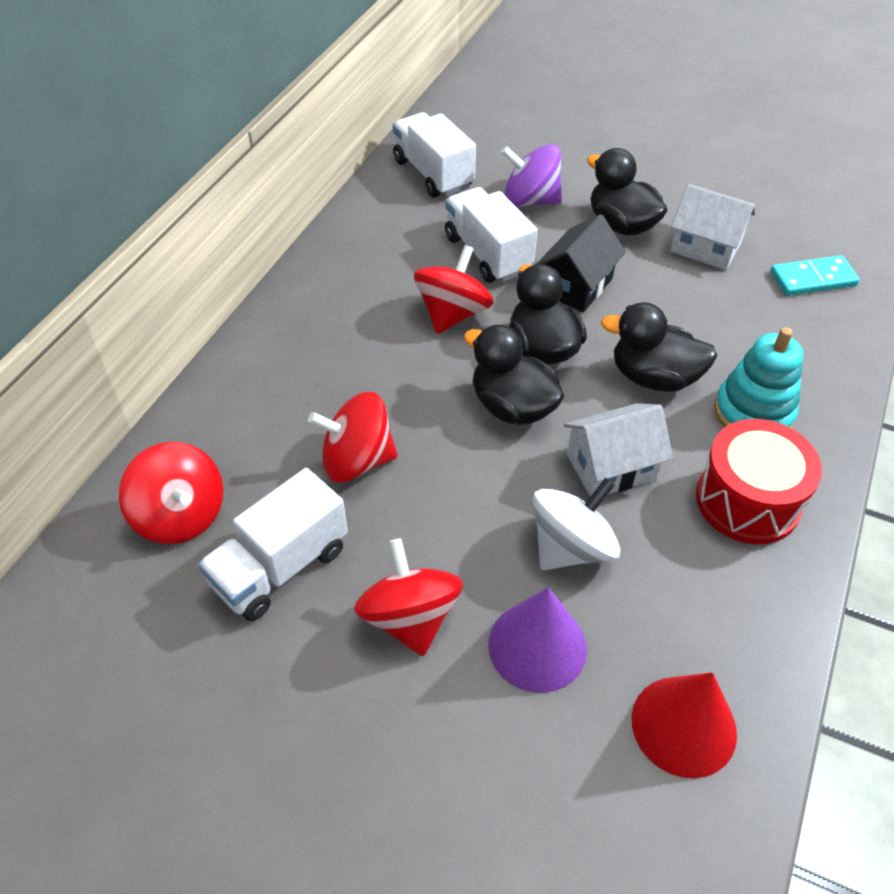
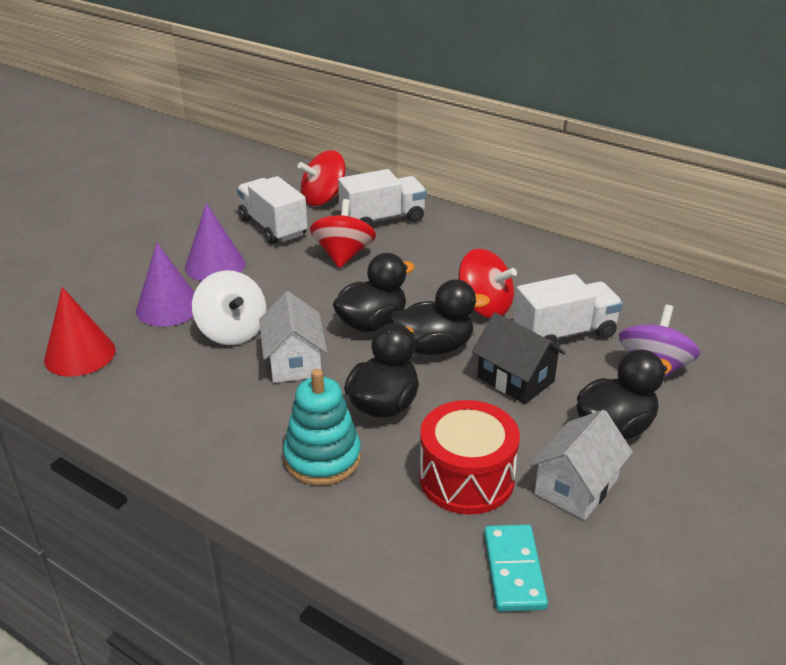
camera: 100 degrees right, 15 degrees down
red spinning top [354,538,463,656] -> purple cone [185,203,245,281]
white truck [393,112,476,198] -> white truck moved to [338,169,427,227]
red drum [696,419,822,544] -> red drum moved to [419,400,520,514]

